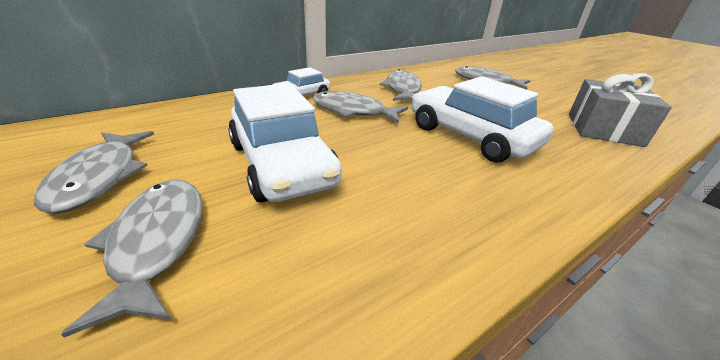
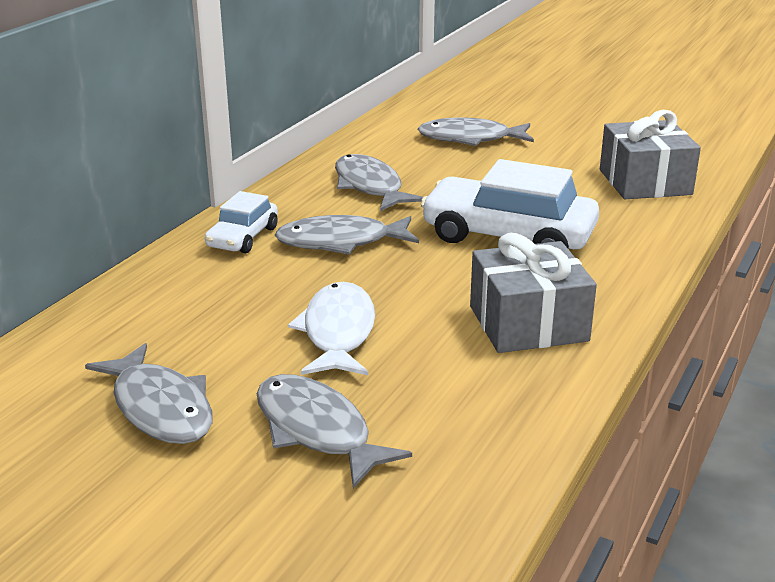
camera: 25 degrees left, 5 degrees down
white car [228,83,342,202] -> white fish [288,282,375,375]
none -> grey gift [470,233,597,353]

